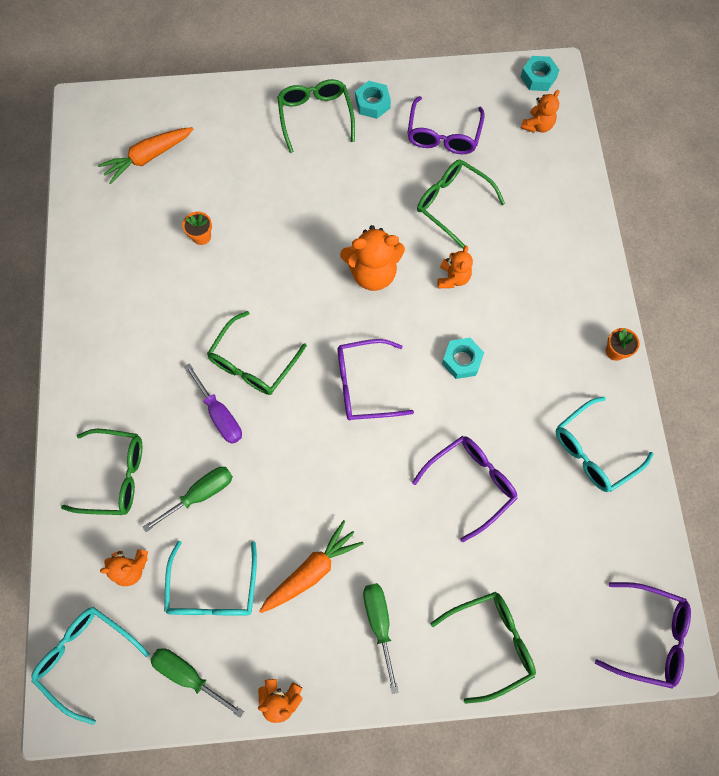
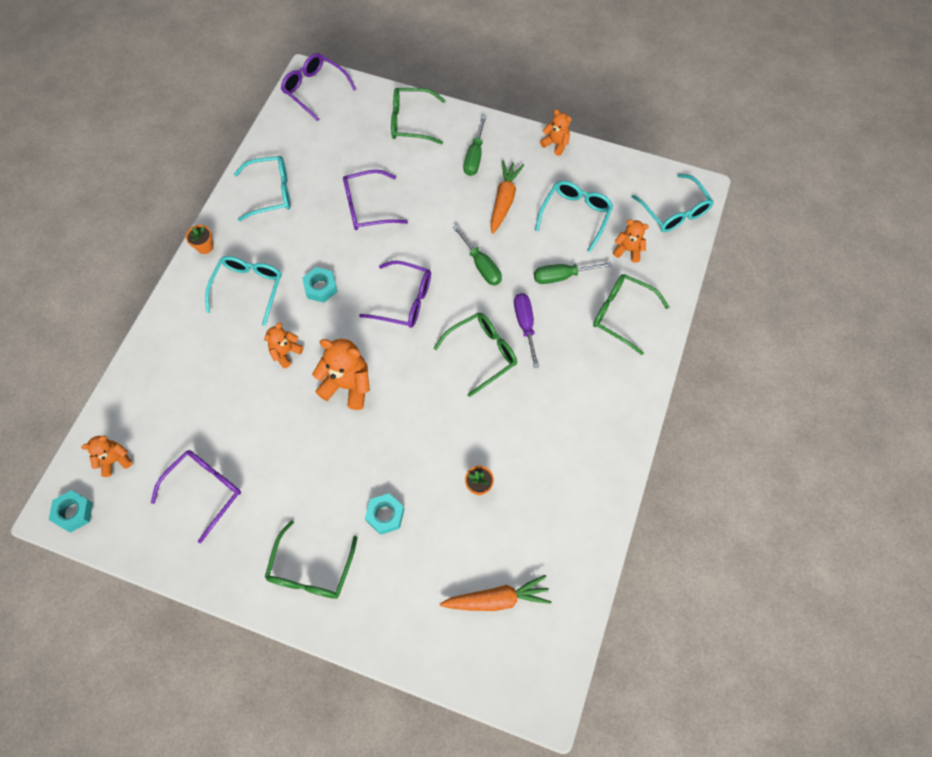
camera: 155 degrees left, 5 degrees down
green screwdriver [150,648,244,718] -> green screwdriver moved to [453,225,502,285]
orange carrot [260,520,364,613] -> orange carrot turned 120 degrees clockwise [490,160,524,234]
turquoise nut [355,81,391,119] -> turquoise nut moved to [365,493,405,535]
green glasses [417,159,505,248] -> none
none -> turquoise glasses [205,256,282,326]

